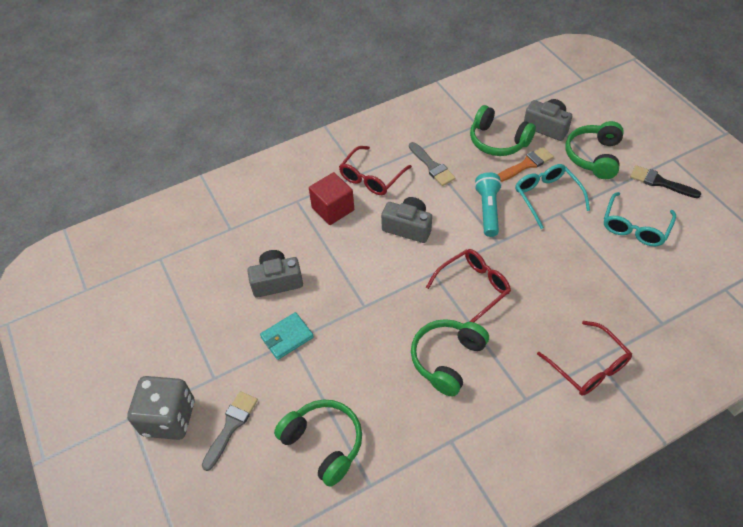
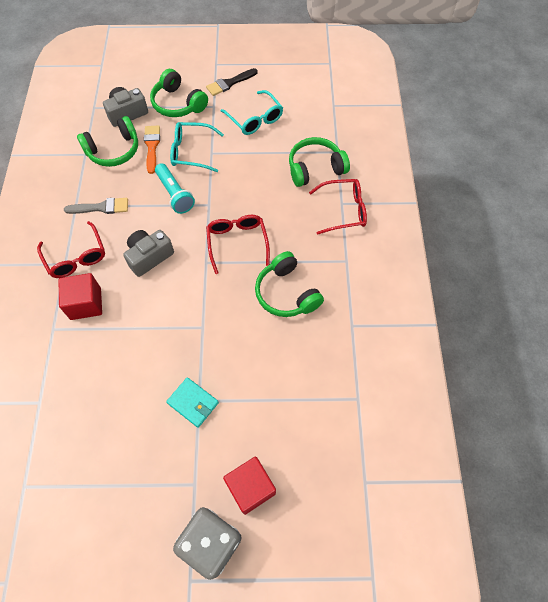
camera: 65 degrees left, 10 degrees up
grey brush [202,391,258,471] -> red cube [223,457,276,515]
grey camera [247,250,303,298] -> none
turquoise wallet [260,312,314,360] -> turquoise wallet turned 45 degrees counterclockwise [166,377,219,428]
green headphones [274,399,362,487] -> green headphones moved to [289,137,350,187]
turquoise flashlight [475,172,502,237] -> turquoise flashlight turned 150 degrees counterclockwise [155,163,195,214]

